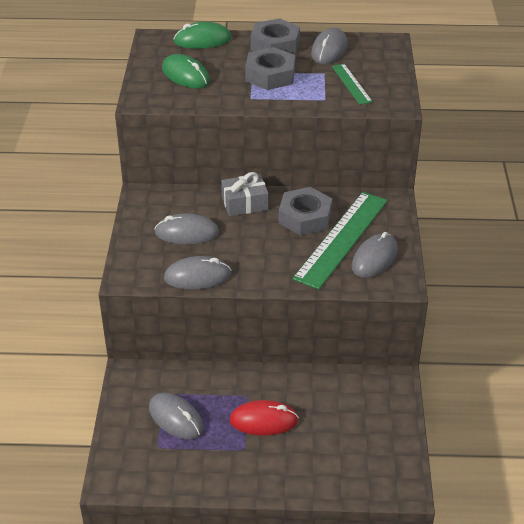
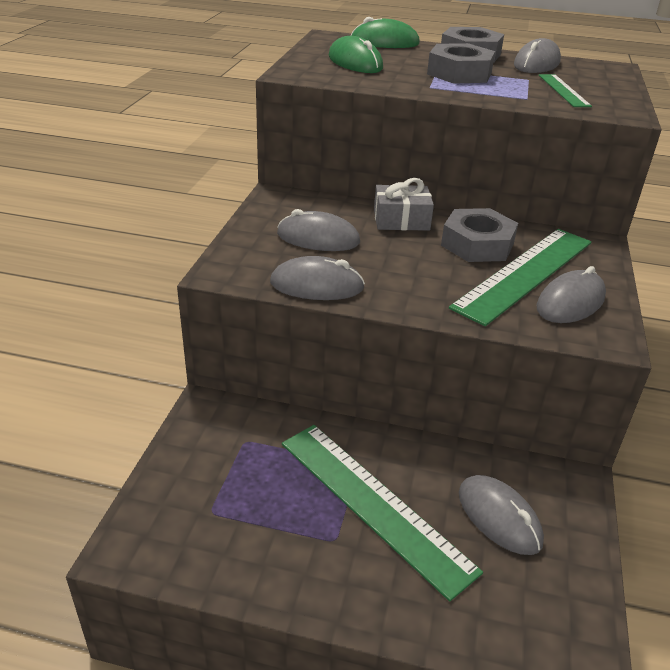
camera: 10 degrees right, 5 degrees down
grey mouse [149,392,203,440] -> grey mouse moved to [459,475,544,555]
red mouse [229,400,299,436] -> green ruler [282,425,483,601]

